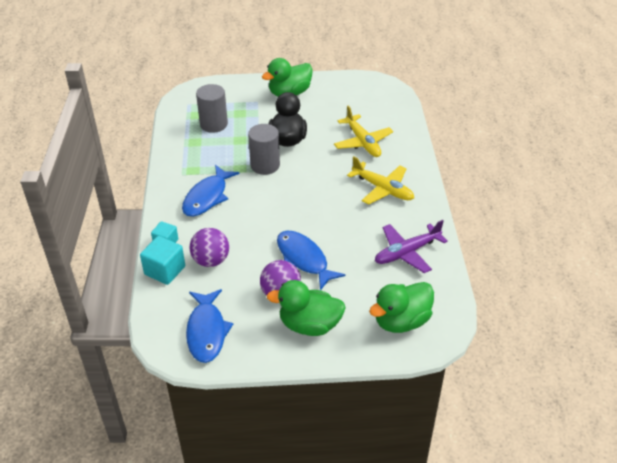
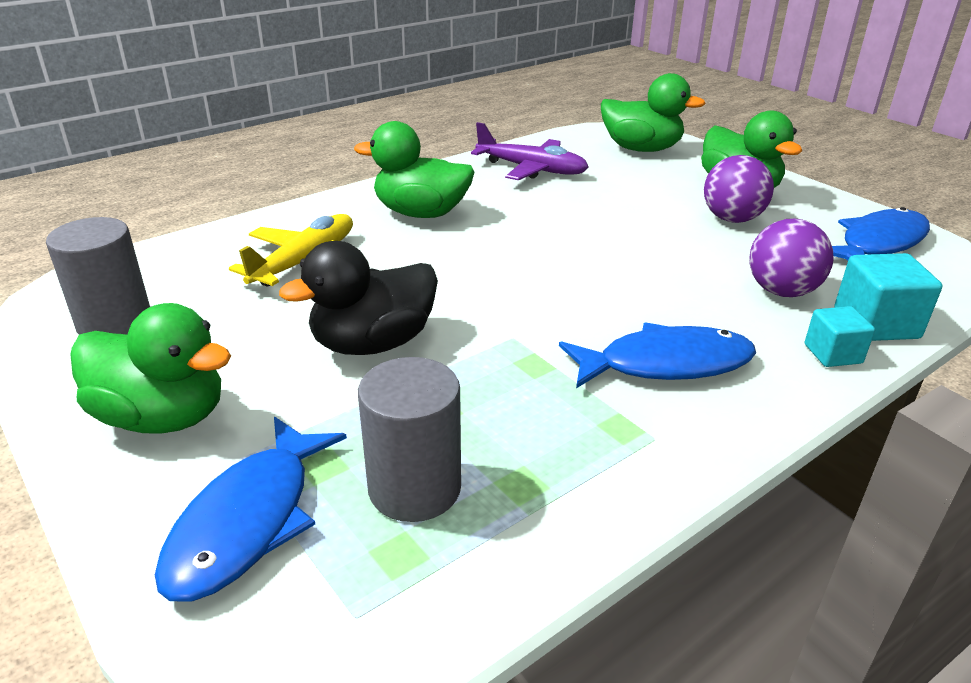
camera: 125 degrees left, 10 degrees down
grey cylinder [248,124,280,175] -> grey cylinder moved to [46,217,150,335]
blue fish [277,230,345,290] -> blue fish moved to [155,417,347,602]
yellow plane [347,156,414,205] -> green duck [354,121,474,218]

